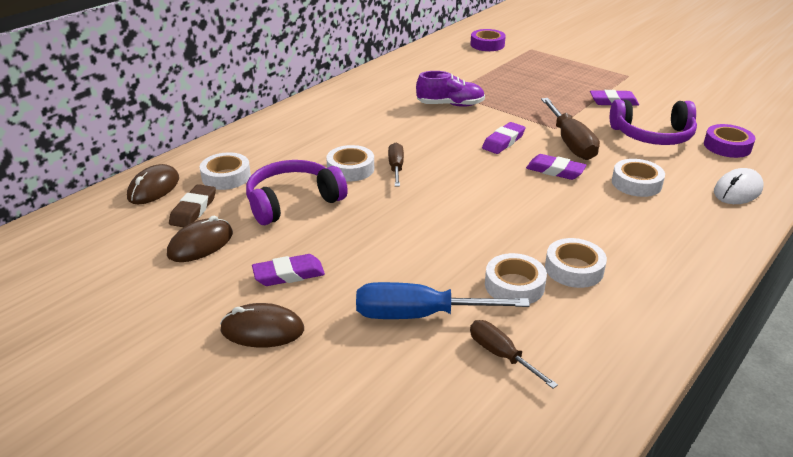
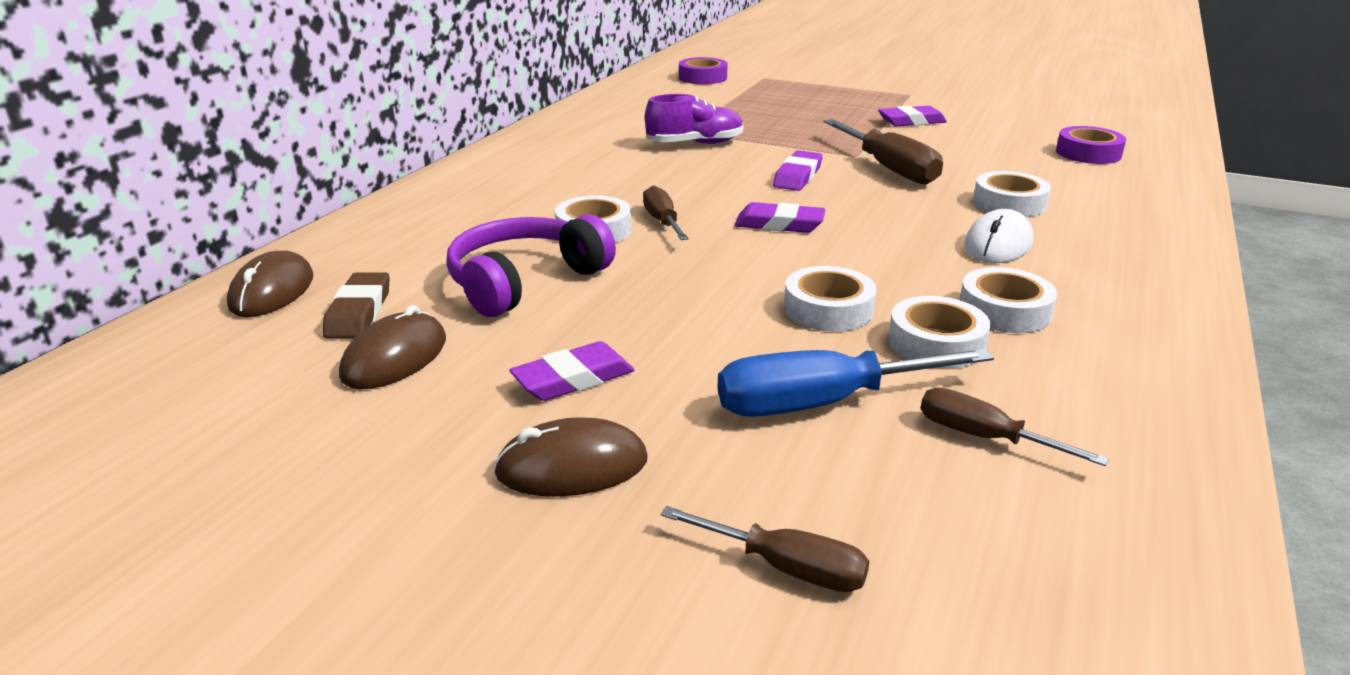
camera: 15 degrees left, 5 degrees down
white tape [200,152,251,190] -> white tape moved to [784,266,876,332]
purple eraser [526,154,587,180] -> purple eraser moved to [735,202,825,233]
purple headphones [610,99,697,145] -> none
white mouse [714,168,763,204] -> white mouse moved to [964,209,1033,263]
none -> brown screwdriver [661,506,869,592]

